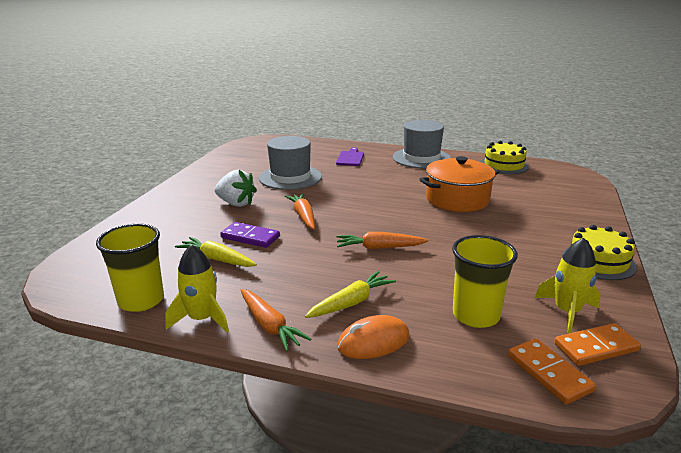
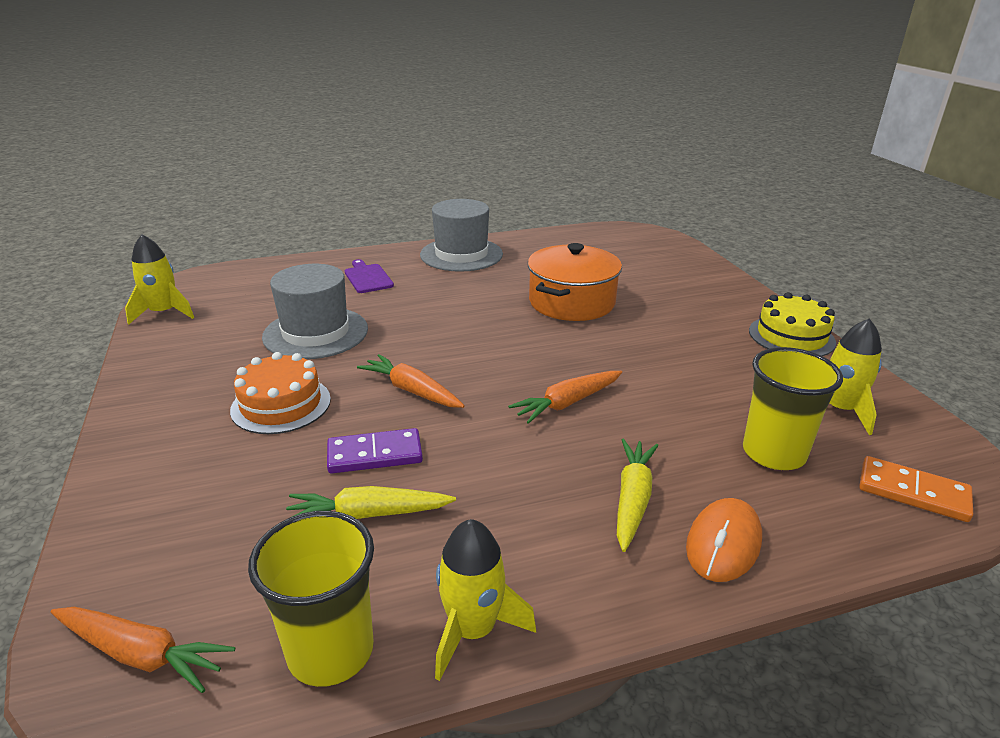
camera: 35 degrees left, 5 degrees up
white strawberry [215,170,257,207] -> orange cake [230,352,331,434]
orange carrot [241,289,311,352] -> orange carrot moved to [51,607,235,693]
yellow cake [480,141,529,174] -> none
orange domino [554,323,641,366] -> none
none -> yellow rocket [125,234,194,325]

